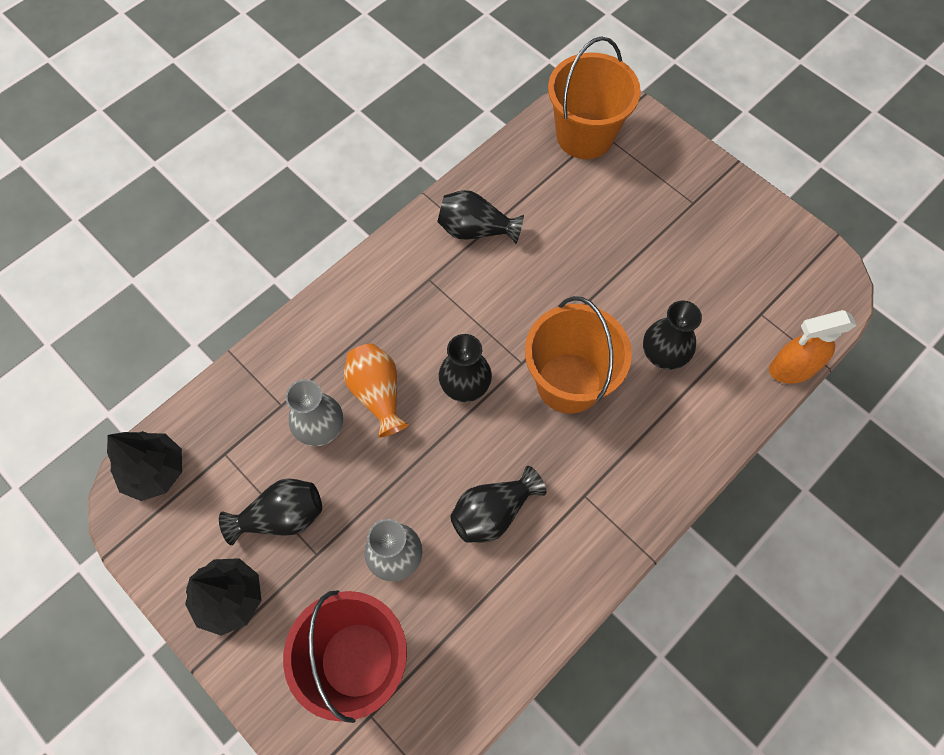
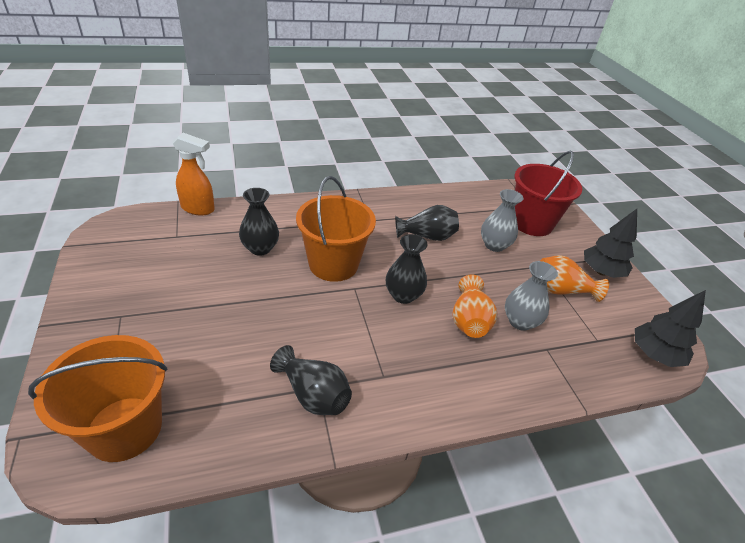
camera: 155 degrees left, 25 degrees down
black vase [219,478,322,545] -> orange vase [540,255,609,302]

